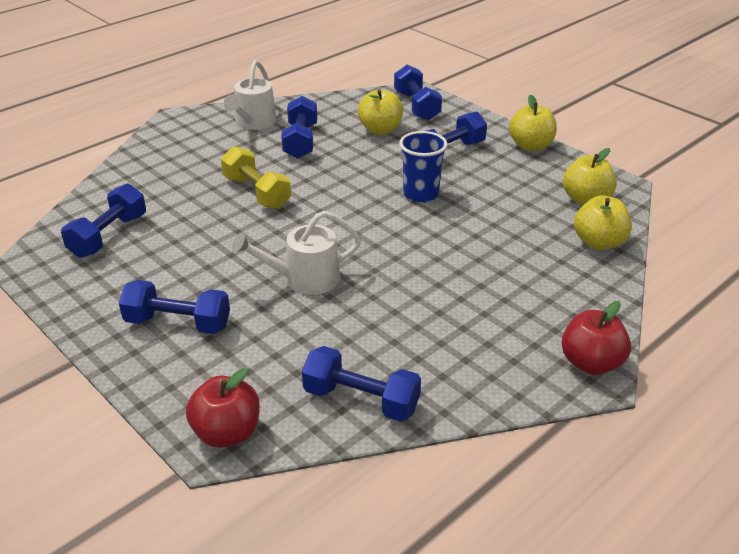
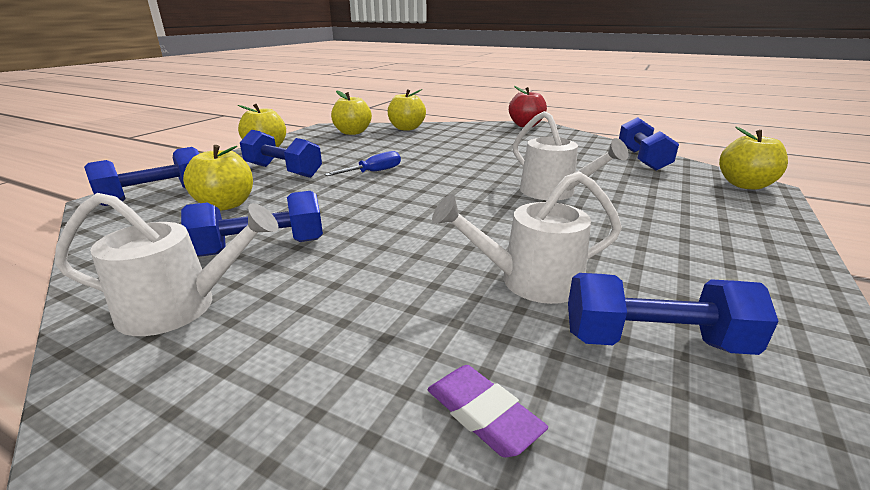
camera: 110 degrees left, 10 degrees down
blue dumbbell [119,280,230,334] -> none
red apple [186,368,260,448] -> yellow apple [719,127,788,190]
yellow dumbbell [221,146,291,209] -> none
blue cup [399,131,447,203] -> blue screwdriver [324,151,401,176]
none -> purple eraser [428,365,548,458]
none -> white watering can [432,171,622,304]

